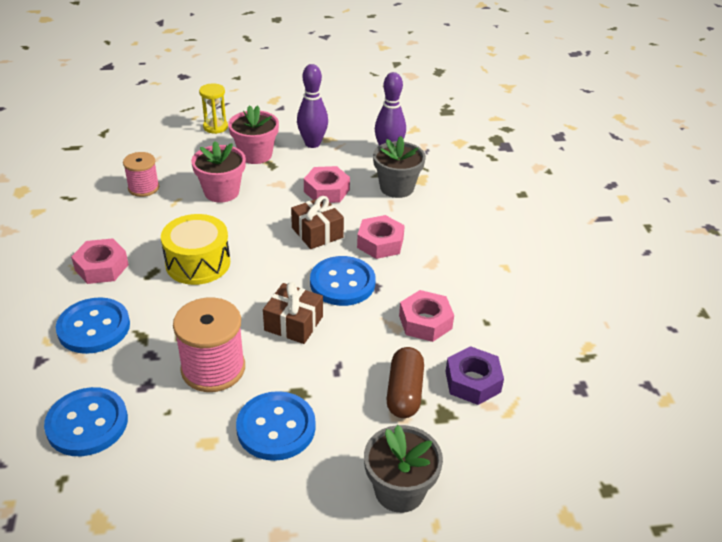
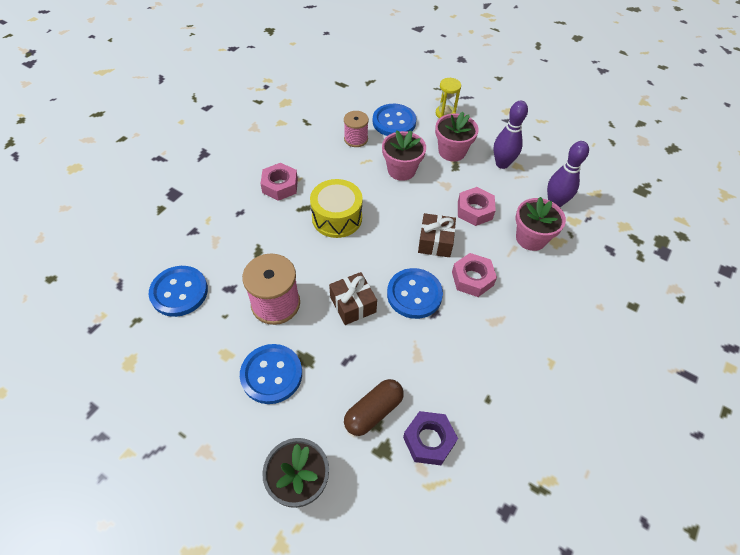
camera: 40 degrees right, 15 degrees up
blue button [56,297,130,354] -> blue button moved to [373,104,417,136]
grey flower pot [373,136,426,198] -> pink flower pot [515,197,566,251]
pink nut [399,290,454,342] -> none

